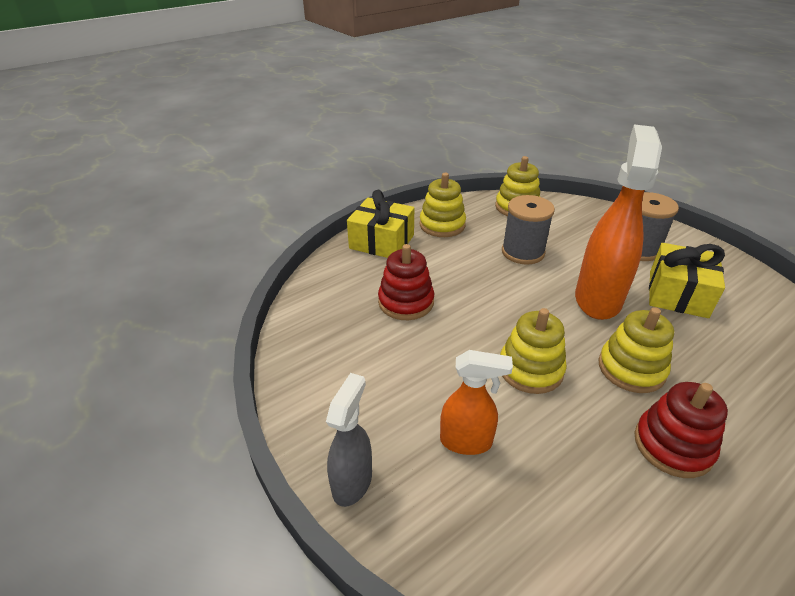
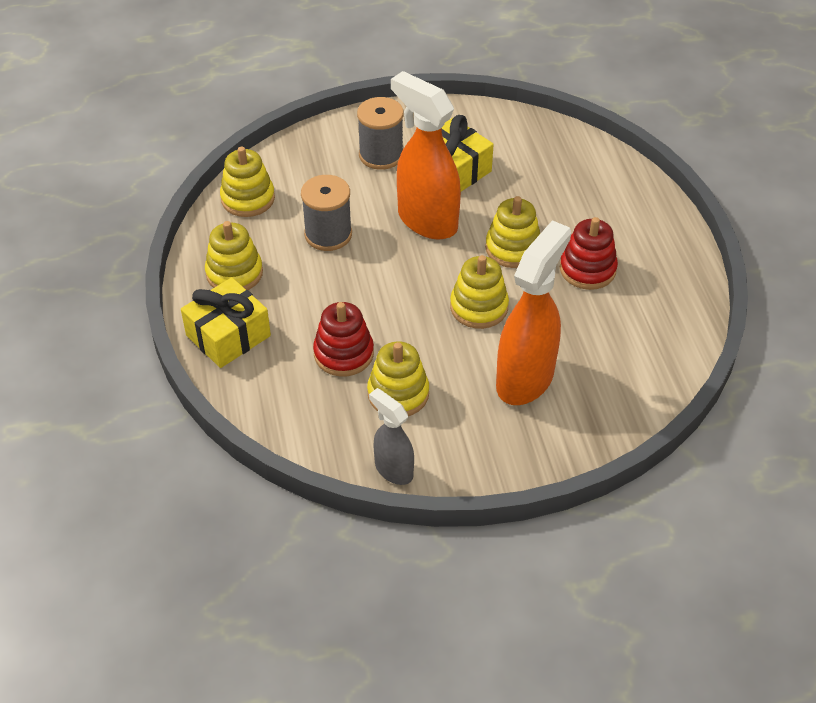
camera: 65 degrees left, 10 degrees up
grey spray bottle [326,373,372,507] -> grey spray bottle moved to [369,388,414,485]
orange spray bottle [440,350,513,455] -> orange spray bottle [496,220,571,405], size x1.80
none -> yellow stacking toy [367,341,429,416]

